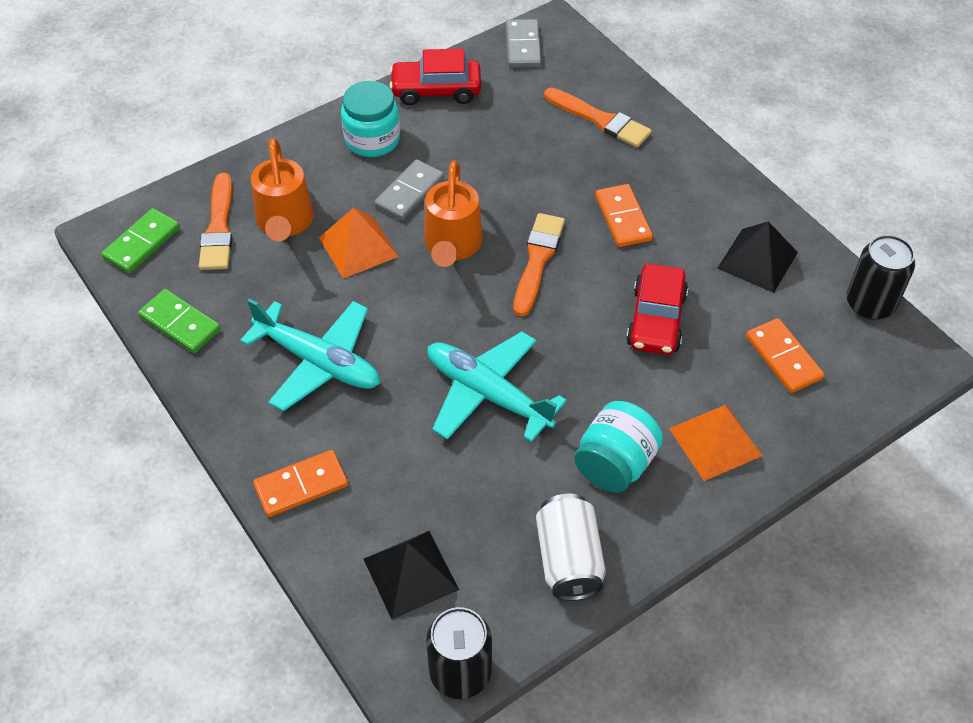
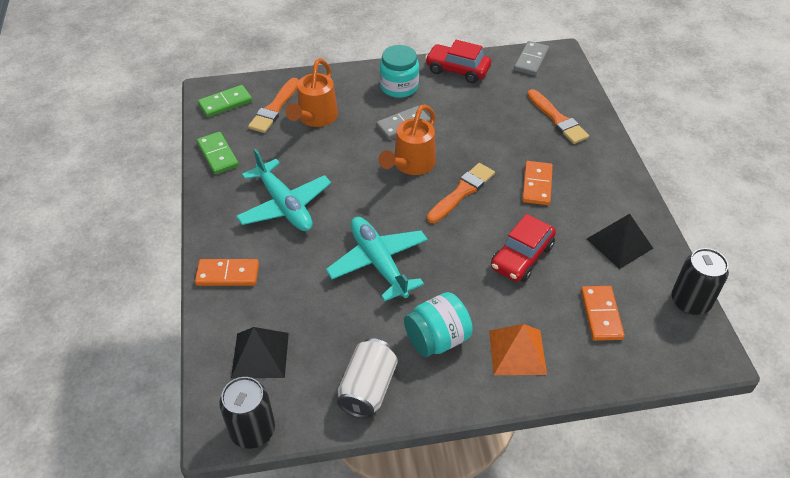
camera: 25 degrees right, 5 degrees down
orange pyramid [319,208,399,279] -> none

